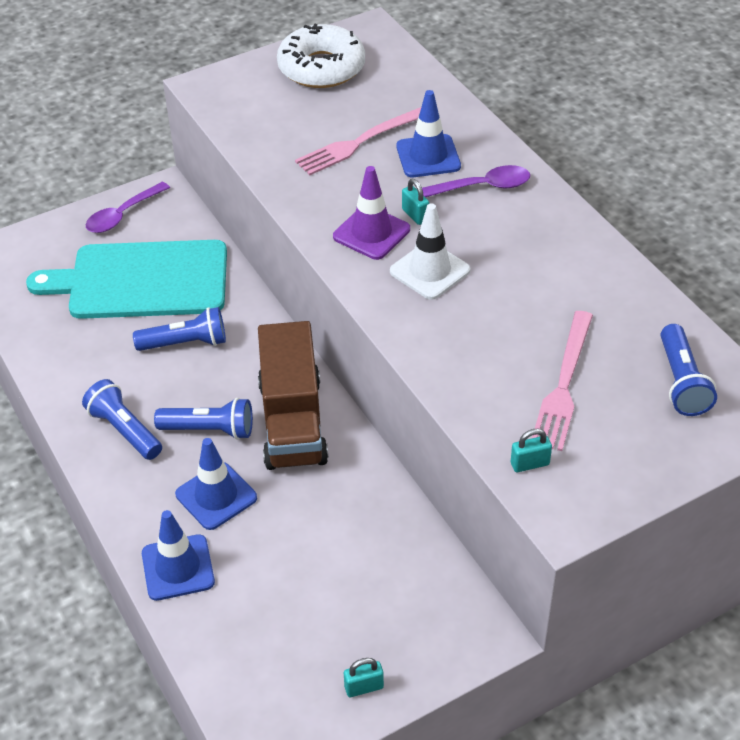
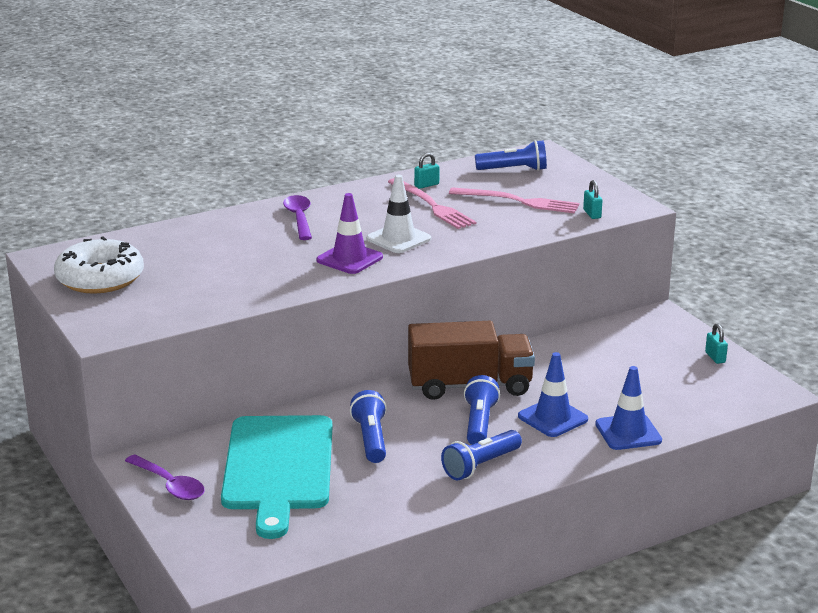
camera: 90 degrees left, 20 degrees down
pink fork [295,107,421,176] -> pink fork moved to [388,178,476,229]
blue traffic cone [396,90,461,177] -> none
turquoise padlock [402,179,429,225] -> turquoise padlock moved to [414,153,440,189]

